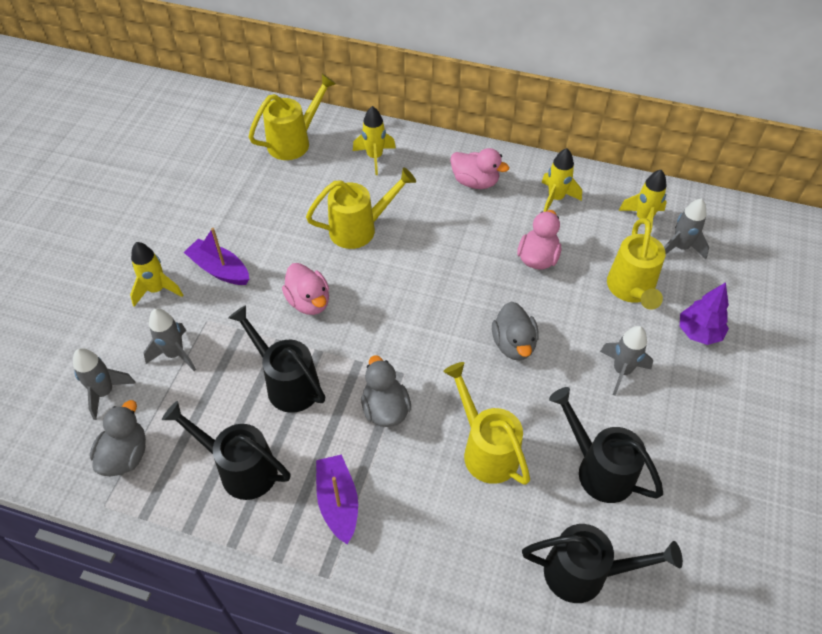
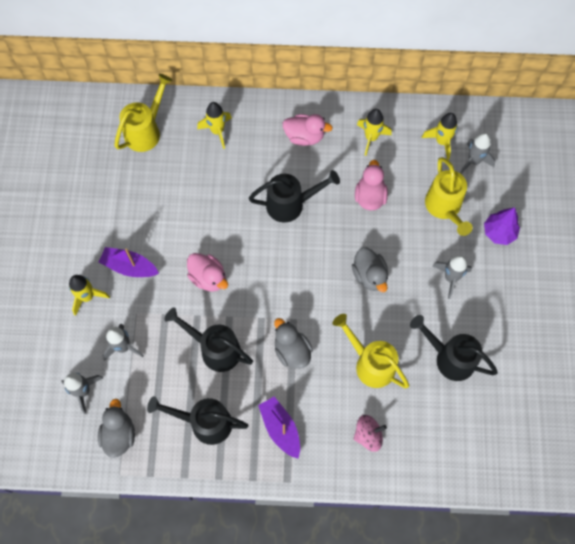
camera: 15 degrees left, 15 degrees up
yellow watering can [306,167,416,249] -> none
black watering can [522,524,683,603] -> black watering can moved to [249,170,340,223]
none -> pink spinning top [353,415,387,452]

